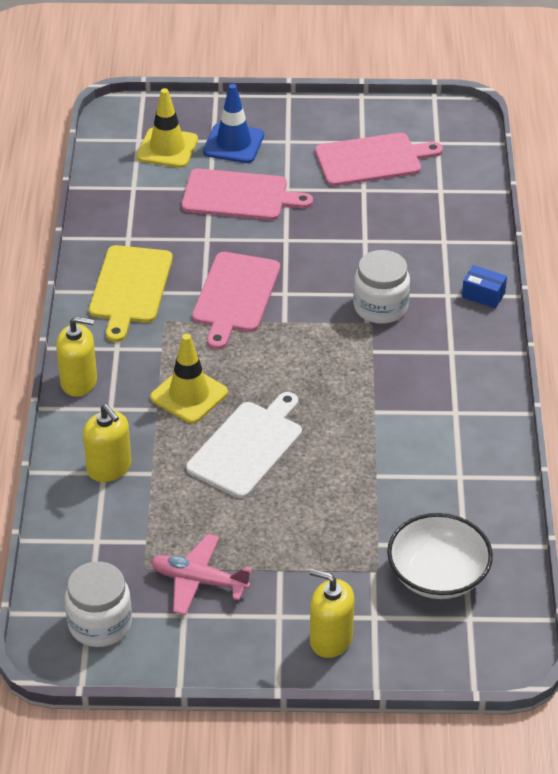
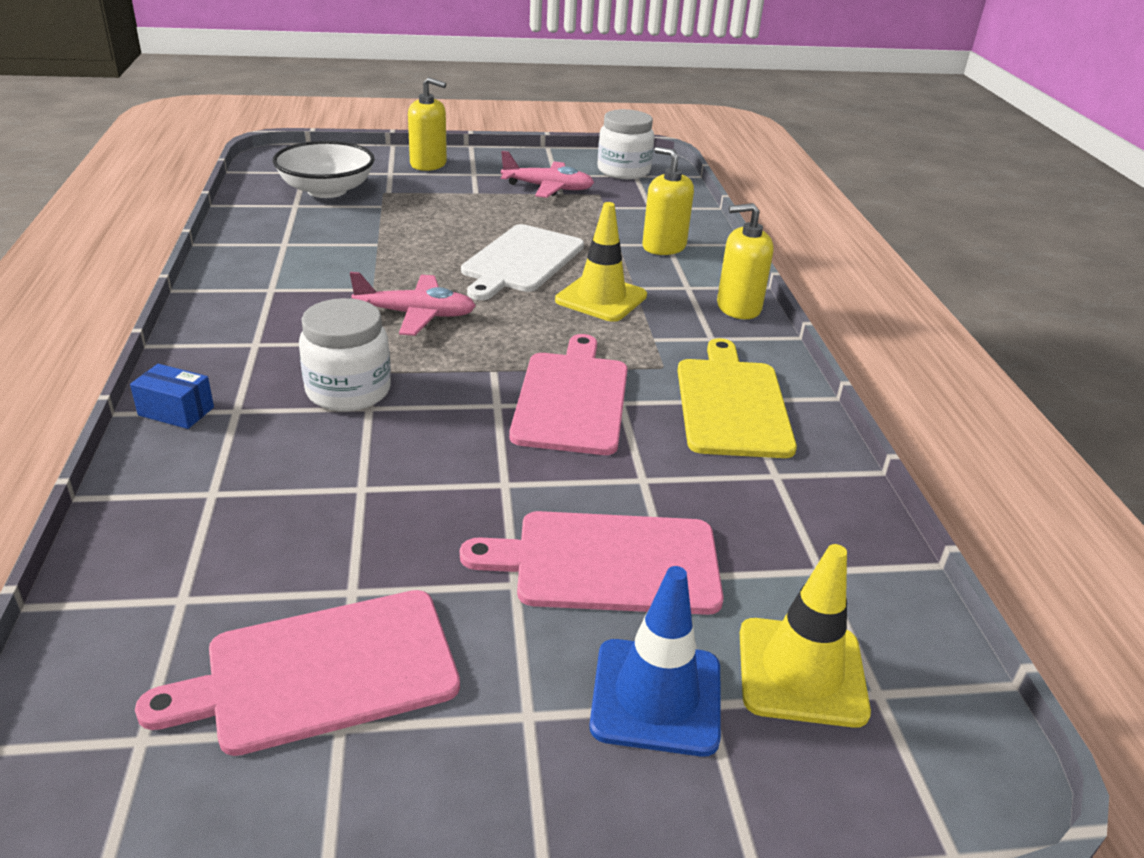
camera: 170 degrees right, 10 degrees down
none -> pink plane [350,272,476,336]

